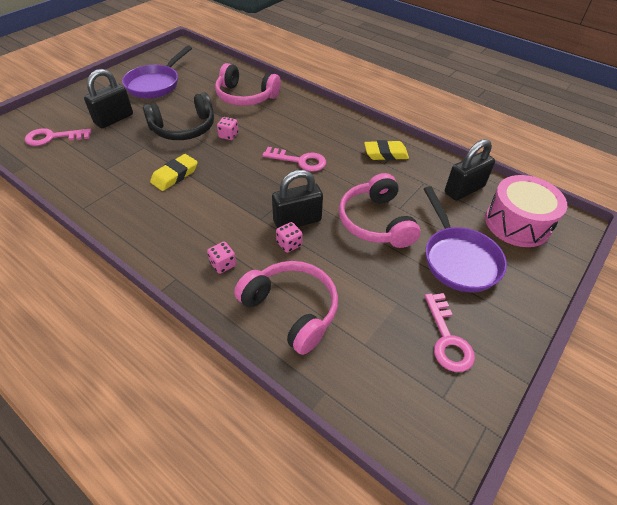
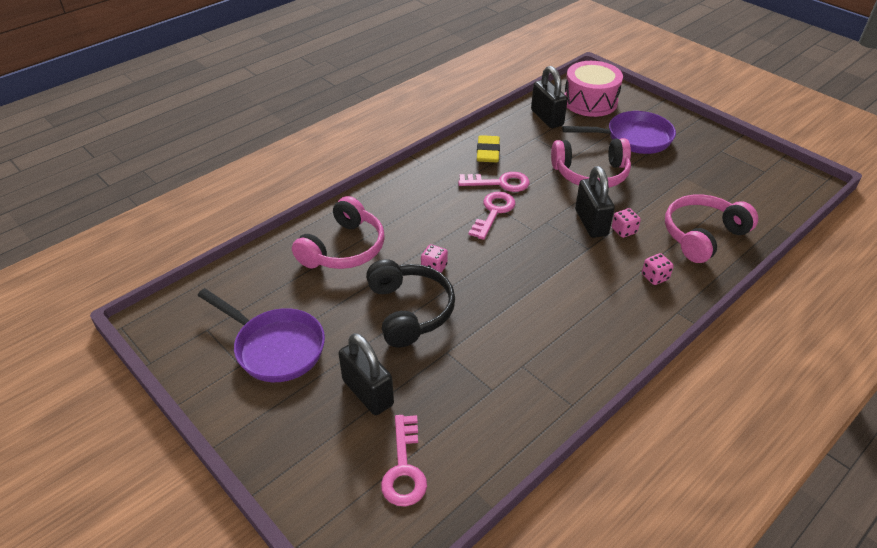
camera: 80 degrees left, 5 degrees down
yellow eraser [150,154,198,191] -> none
pink key [425,293,475,372] -> pink key moved to [458,172,530,192]

